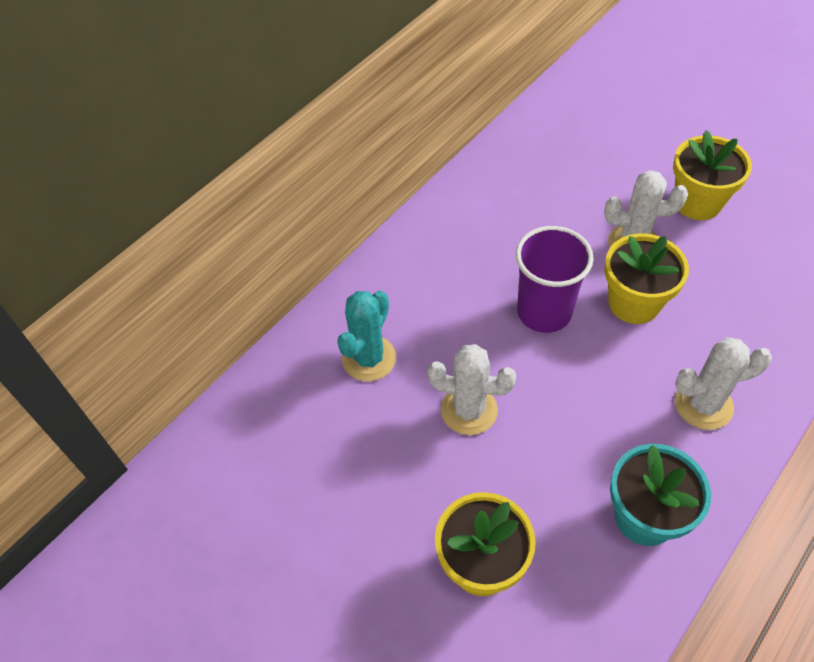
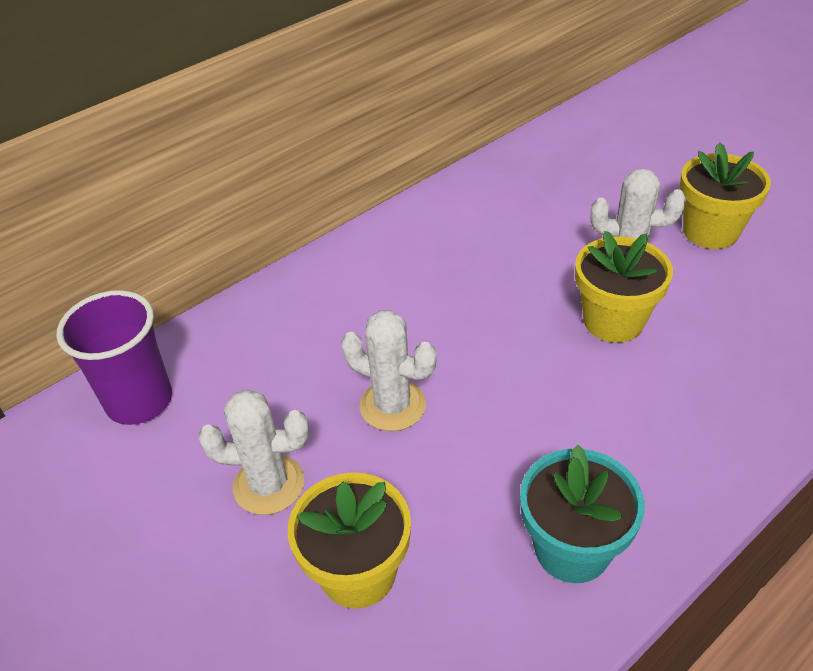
camera: 10 degrees right, 10 degrees down
turquoise cactus [337,291,396,381] -> none
purple cup [515,226,594,333] -> purple cup moved to [56,290,172,425]
white cactus [675,338,772,430] -> white cactus moved to [198,389,309,515]

